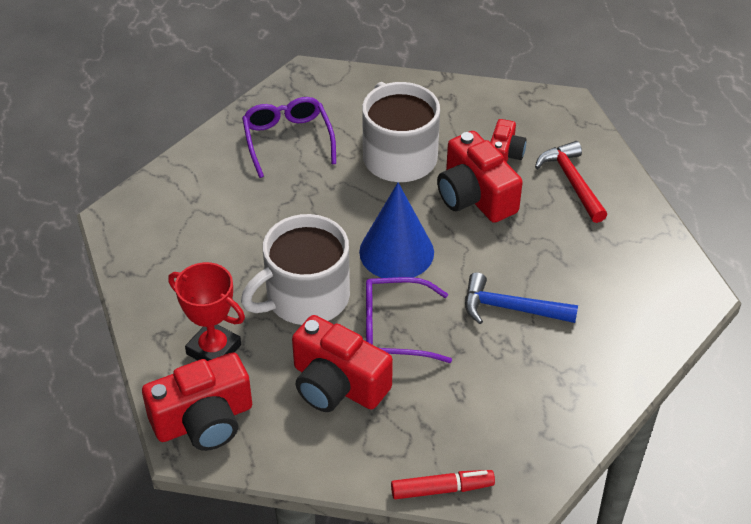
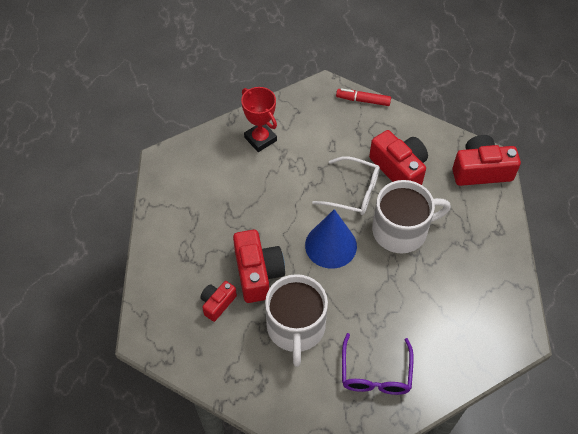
camera: 160 degrees left, 10 degrees up
red trophy [168,262,245,361] -> red trophy moved to [241,87,277,152]
purple glasses [366,277,452,363] -> white glasses [312,156,380,215]
blue hammer [465,272,578,324] -> none
red hammer [535,141,607,223] -> none

